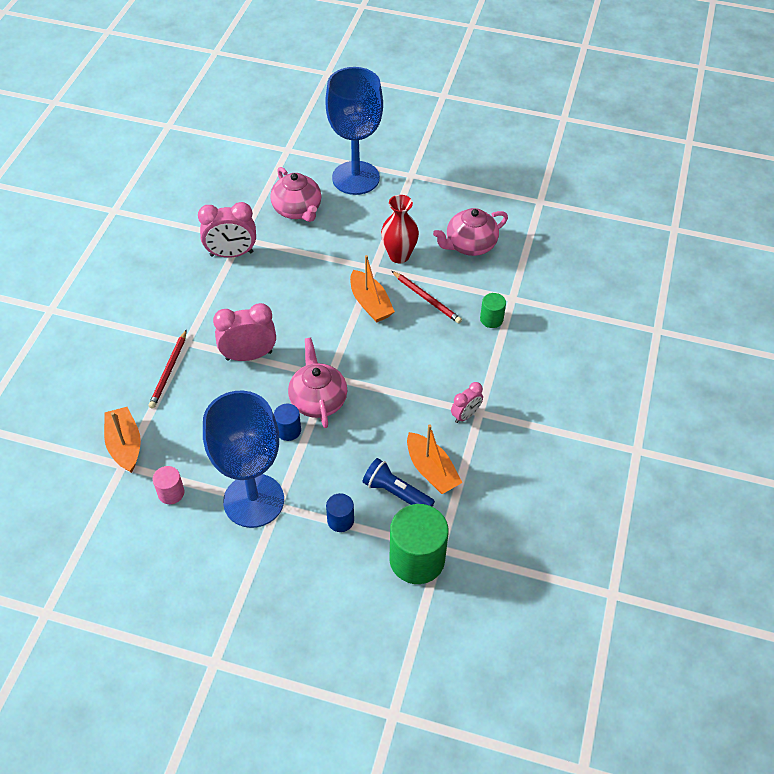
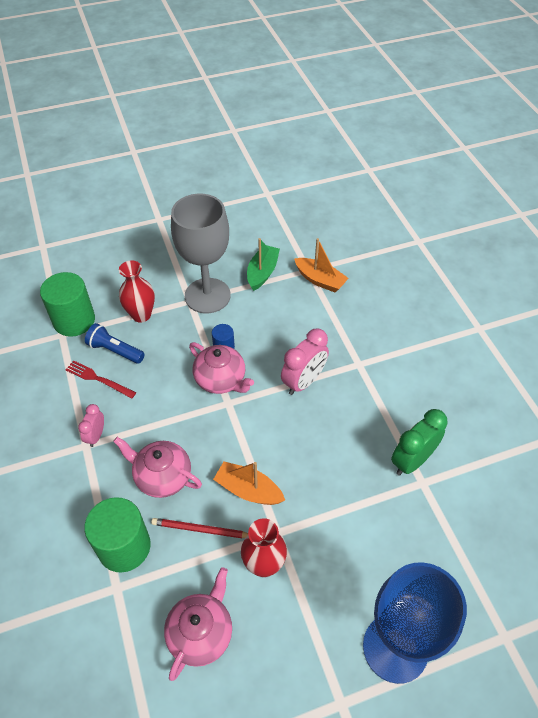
camera: 145 degrees right, 0 degrees up
red pencil [148,329,187,409] -> none
pink cylinder [153,466,185,504] -> green boat [247,238,280,291]
pink clock [198,202,256,258] -> green clock [391,409,448,476]
blue goblet [203,391,284,528] -> grey goblet [171,194,231,313]
pink teapot [270,167,321,222] -> pink teapot moved to [113,437,202,498]
blue cylinder [326,493,354,532] -> red vase [119,260,155,323]
blue flashlight [363,458,435,507] -> blue flashlight turned 150 degrees counterclockwise [85,323,145,364]
orange boat [407,425,463,494] -> red fork [66,360,136,399]
green cylinder [480,293,506,328] -> green cylinder [84,497,151,573], size x2.01

